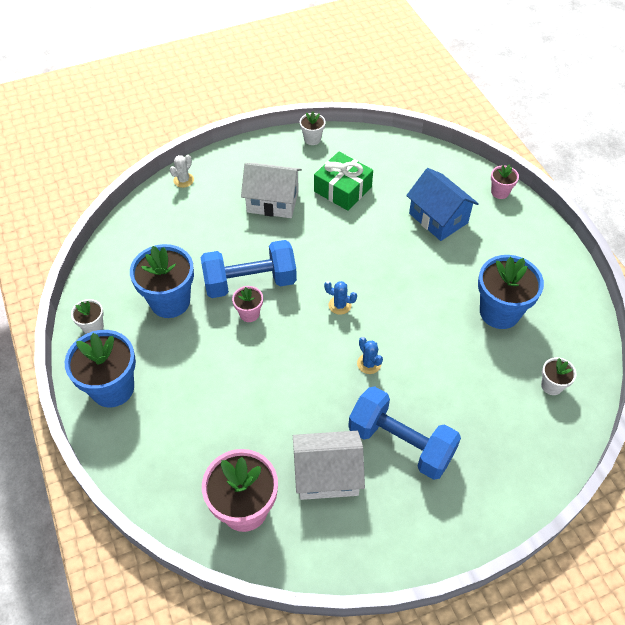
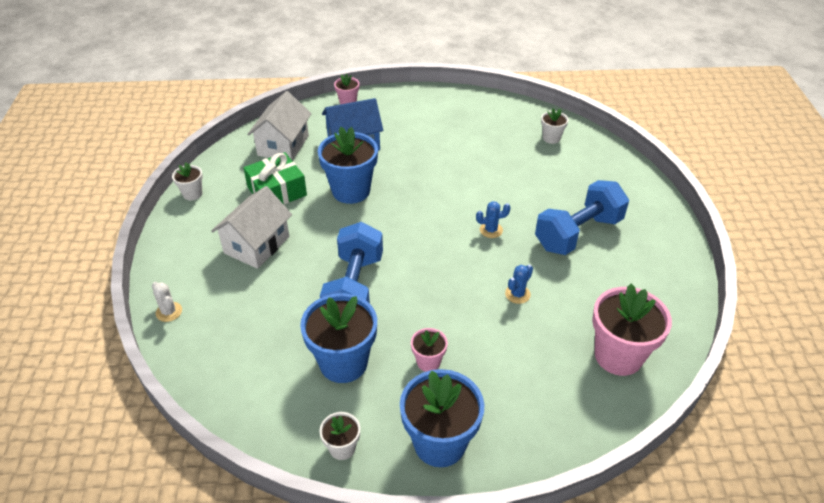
camera: 70 degrees left, 10 degrees down
pink flower pot [232,286,263,322] -> pink flower pot moved to [411,328,448,372]
white house [293,431,365,500] -> white house moved to [247,91,312,161]
blue cactus [324,281,357,315] -> blue cactus moved to [505,265,533,304]
blue flower pot [478,255,544,329] -> blue flower pot moved to [318,127,378,204]

